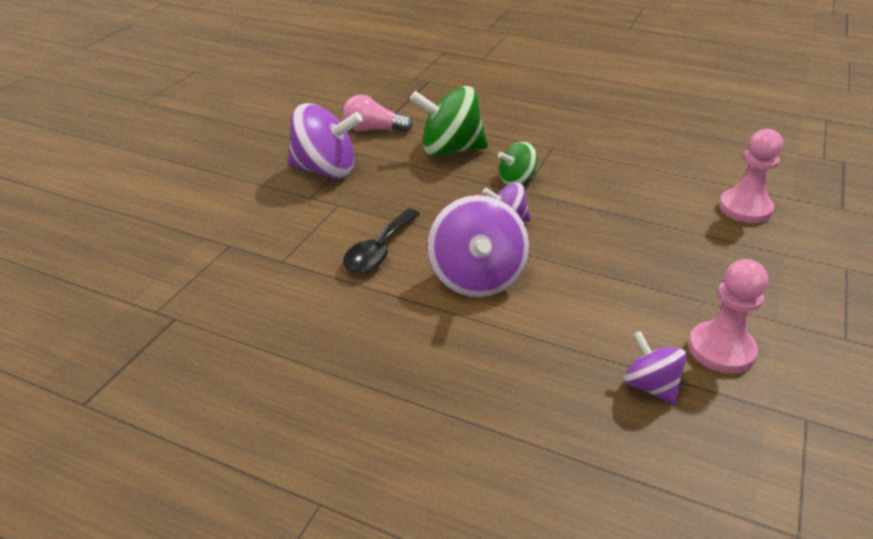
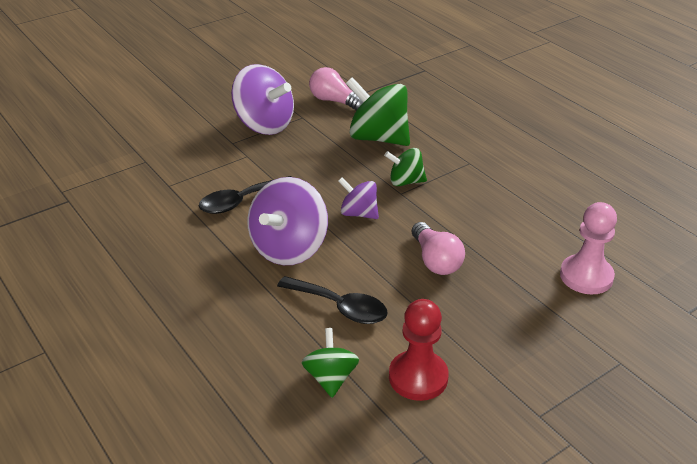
camera: 30 degrees right, 0 degrees up
purple spinning top [624,331,687,404] -> green spinning top [301,328,359,398]
pink pawn [688,259,768,374] -> red pawn [389,299,449,401]
none -> black spoon [277,276,388,324]
none -> pink light bulb [412,222,465,275]

